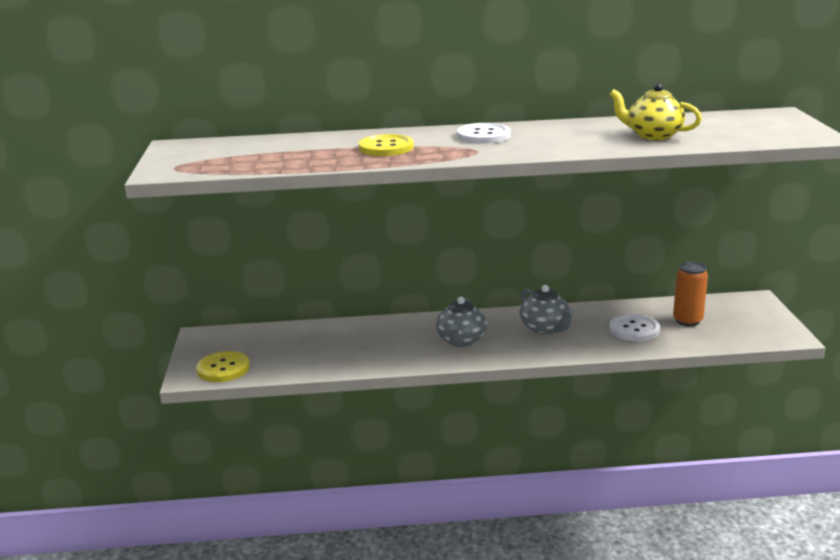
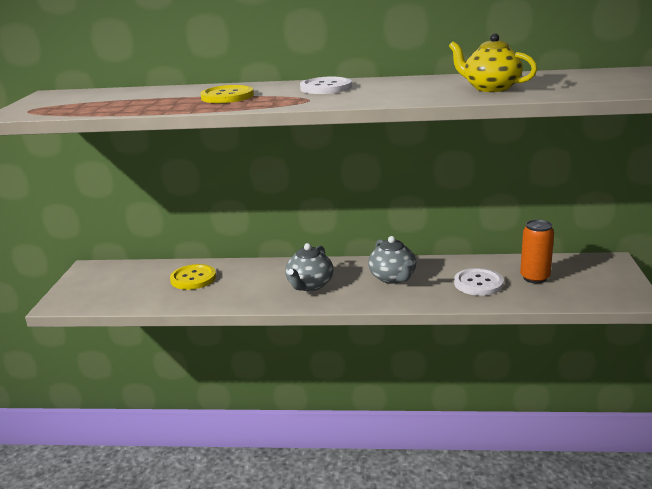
camera: 10 degrees right, 0 degrees up
yellow button [196,351,250,382] -> yellow button moved to [170,264,216,290]

